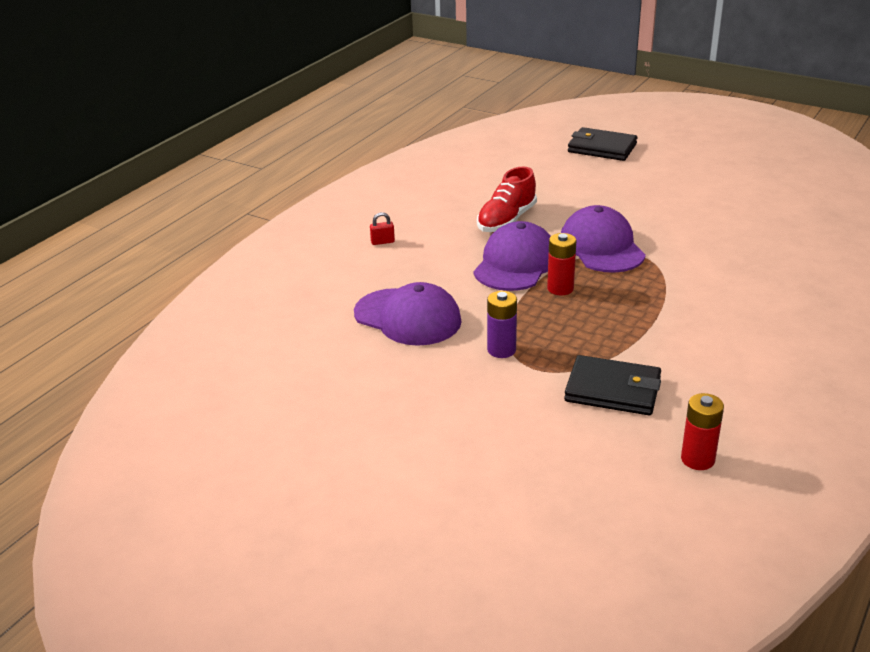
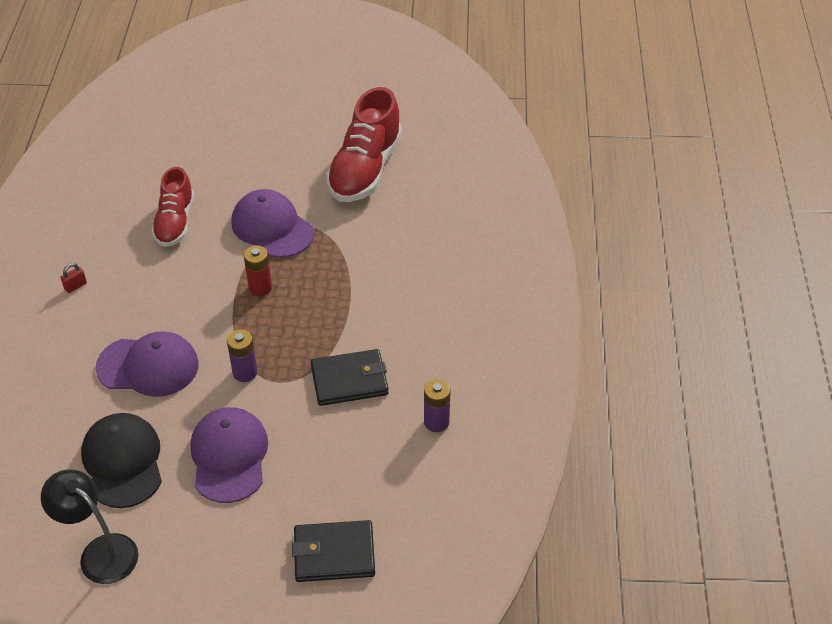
camera: 30 degrees left, 15 degrees up
purple cap [474,221,551,291] -> purple cap moved to [190,407,268,503]
black wallet [568,127,637,161] -> black wallet moved to [292,520,375,582]
red battery [681,393,724,470] -> purple battery [424,379,450,432]
none -> black lamp [41,469,139,584]
none -> black cap [81,413,162,508]
none -> red shoe [326,87,402,202]

